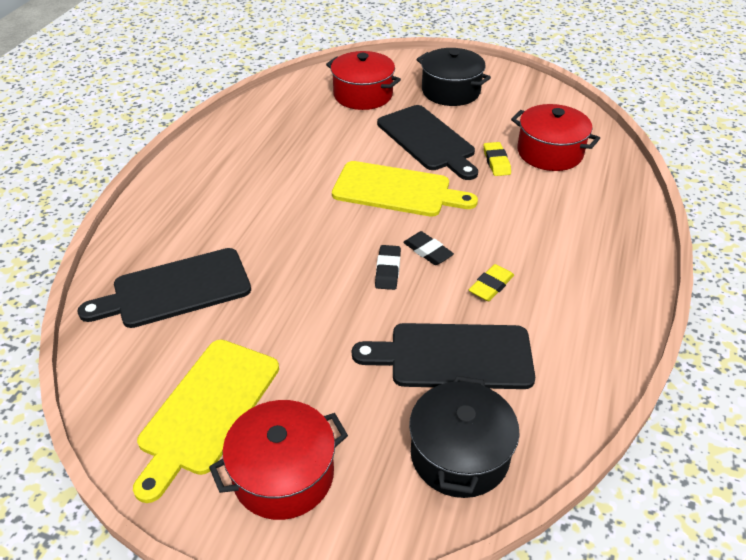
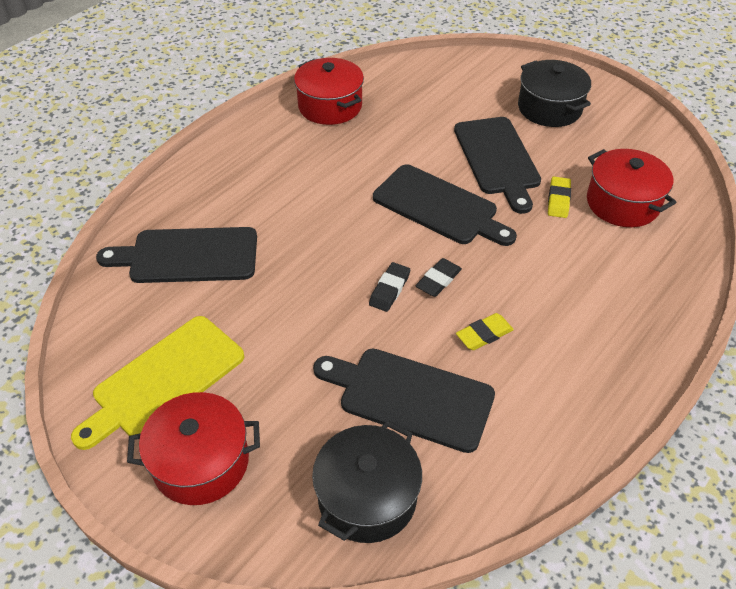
camera: 20 degrees right, 5 degrees up
red pot [326,51,401,110] -> red pot moved to [294,58,364,125]
yellow cutting board [332,161,478,217] -> black cutting board [373,164,517,246]
black eraser [403,231,454,265] -> black eraser turned 60 degrees clockwise [415,258,462,297]

